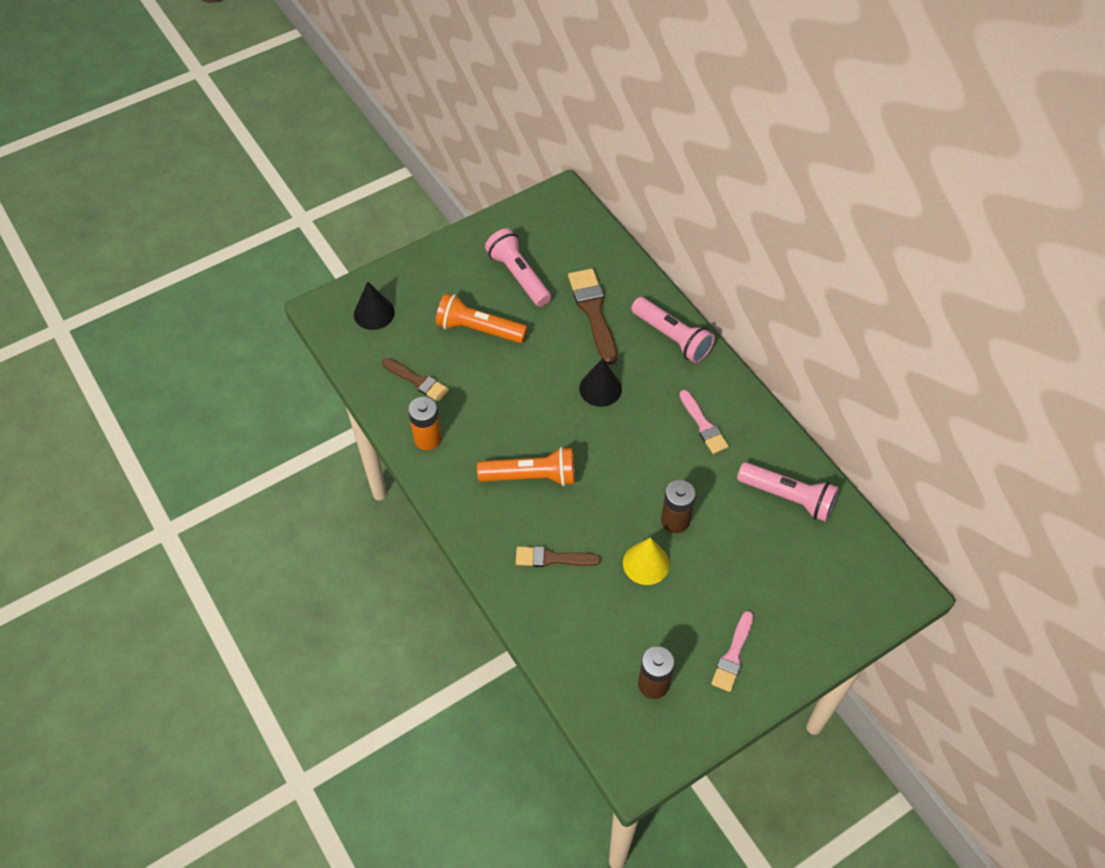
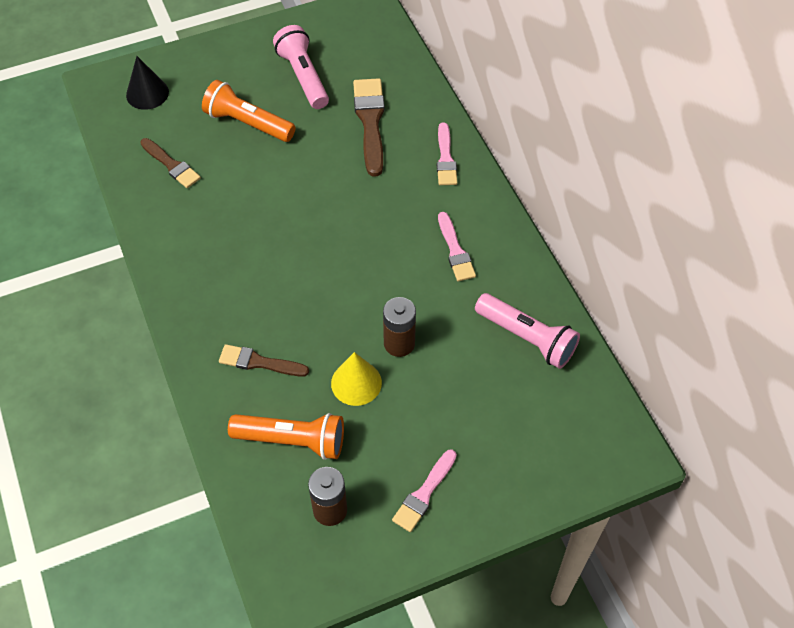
camera: 10 degrees right, 0 degrees up
orange battery [408,397,442,450] -> none
orange flashlight [477,447,575,486] -> orange flashlight moved to [228,413,344,460]
black cone [579,358,622,407] -> none
pink flashlight [631,297,715,363] -> pink brush [437,123,457,185]

